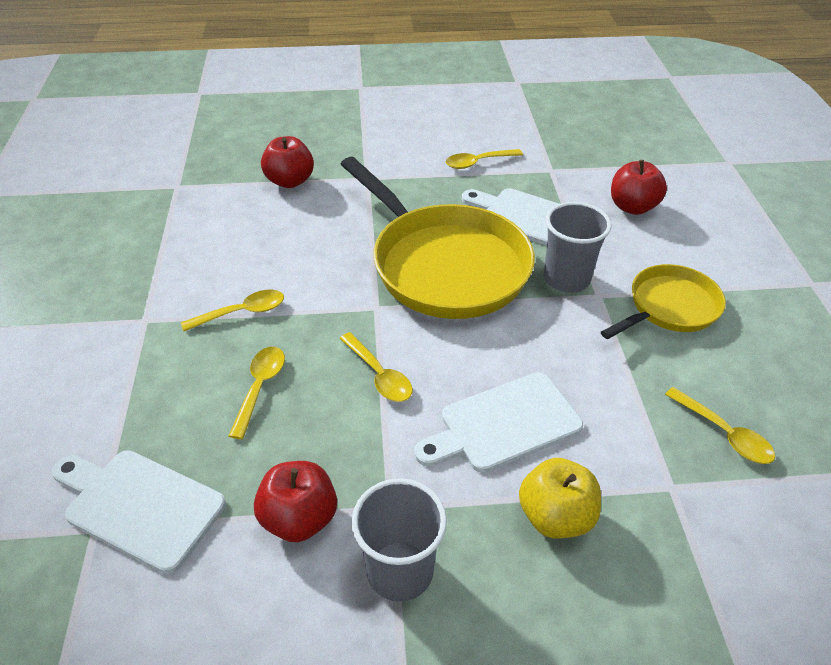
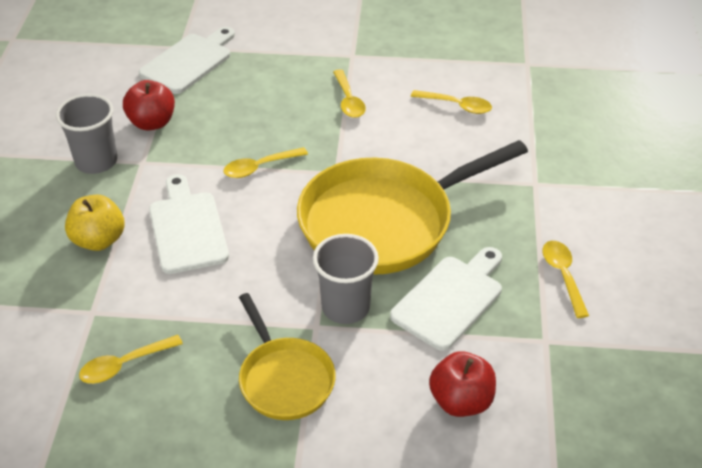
camera: 100 degrees right, 0 degrees up
yellow spoon [229,347,285,439] -> yellow spoon moved to [411,90,492,114]
red apple [261,136,314,188] -> none

